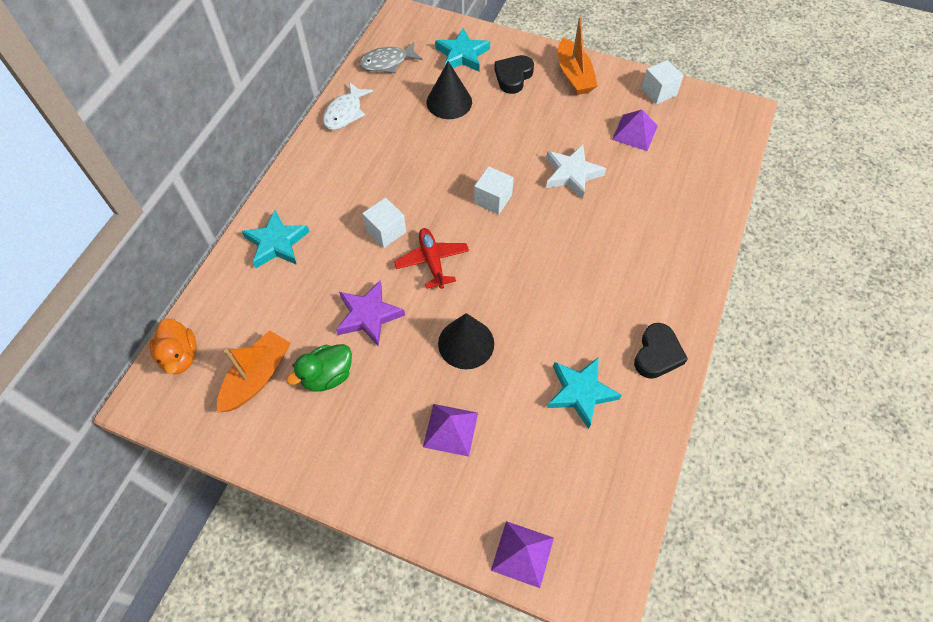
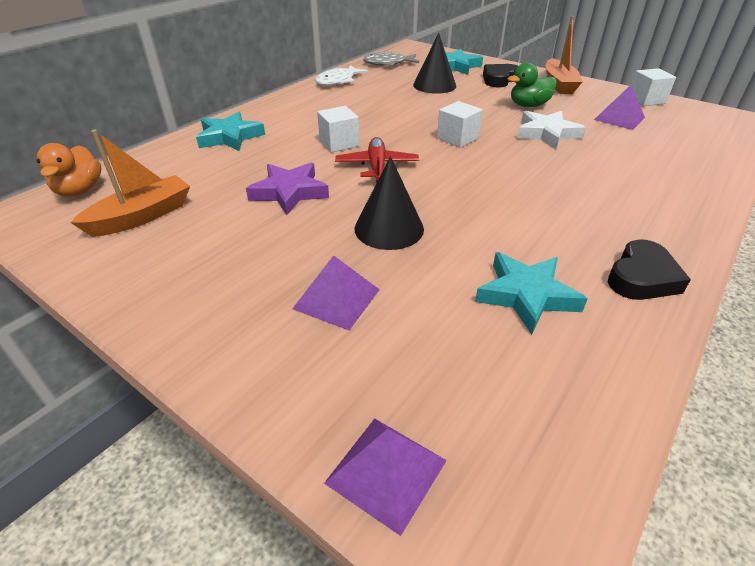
camera: 15 degrees right, 20 degrees down
green duck [286,344,352,392] -> green duck moved to [508,62,557,107]

